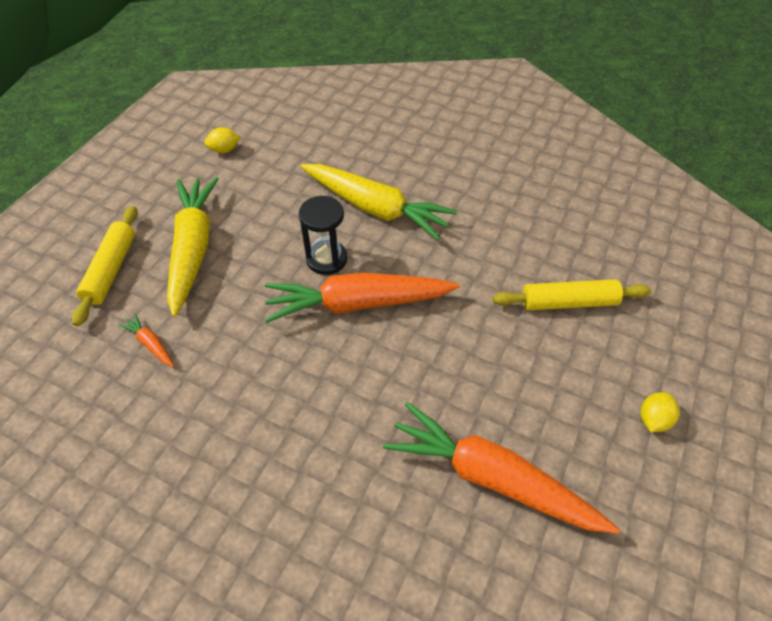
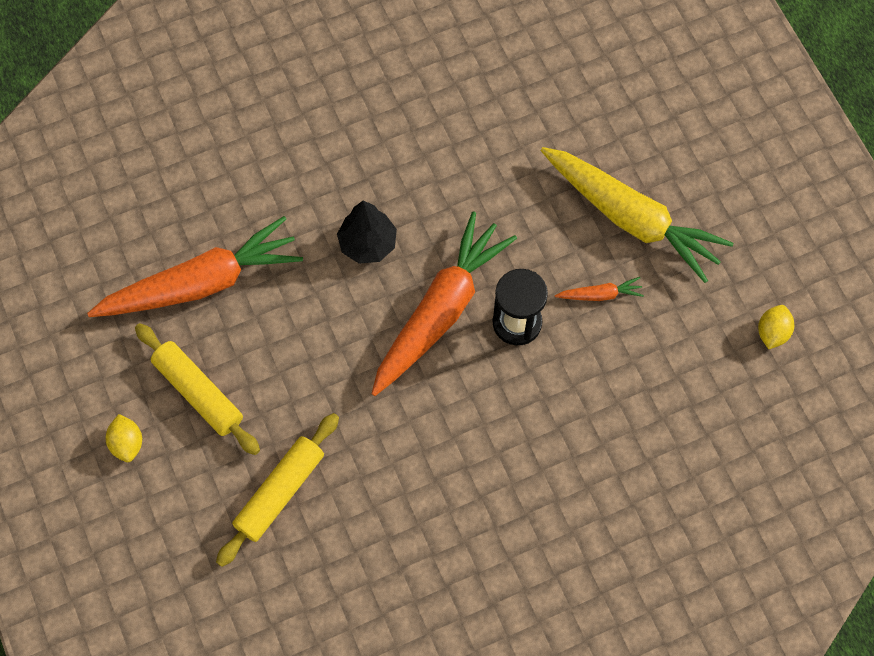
camera: 130 degrees right, 15 degrees up
yellow rolling pin [72,206,138,327] -> yellow rolling pin moved to [135,323,260,455]
orange carrot [118,313,174,367] -> orange carrot moved to [555,277,644,301]
yellow carrot [301,164,457,240] -> none
none -> black tree [337,201,397,264]

